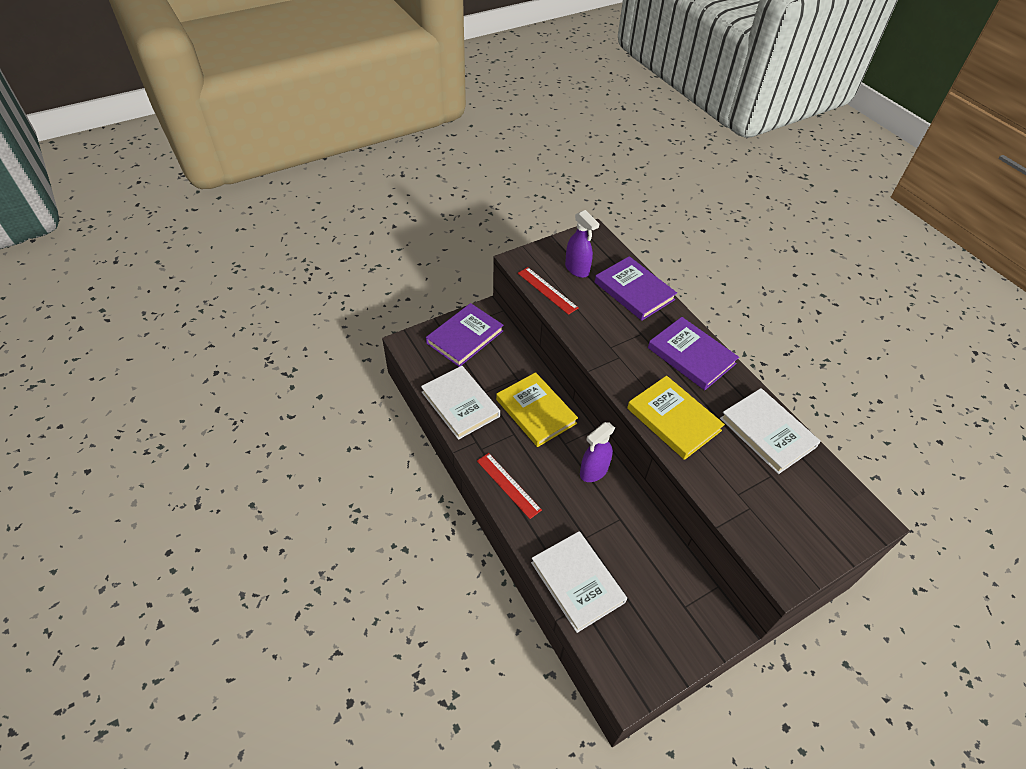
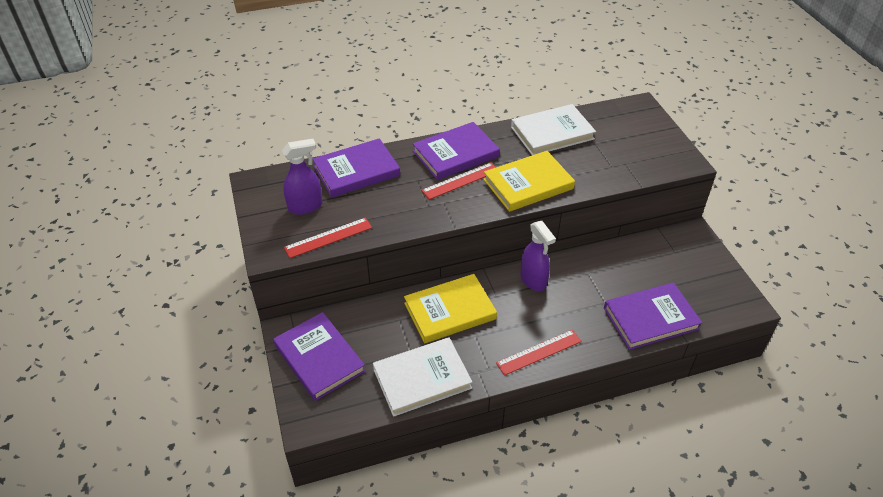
camera: 75 degrees left, 5 degrees down
white book [531,531,627,633] -> purple book [604,283,702,350]
none -> red ruler [421,162,496,200]

